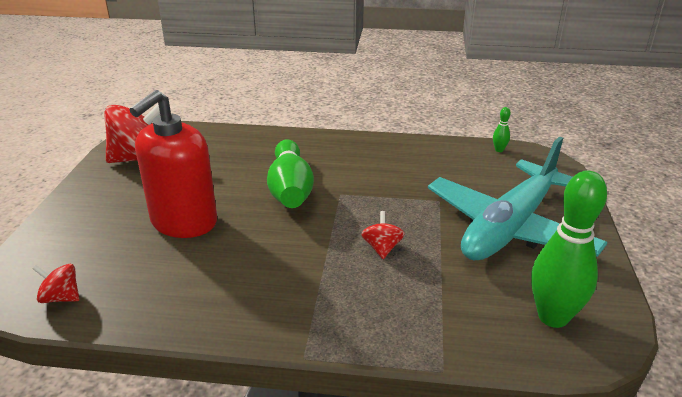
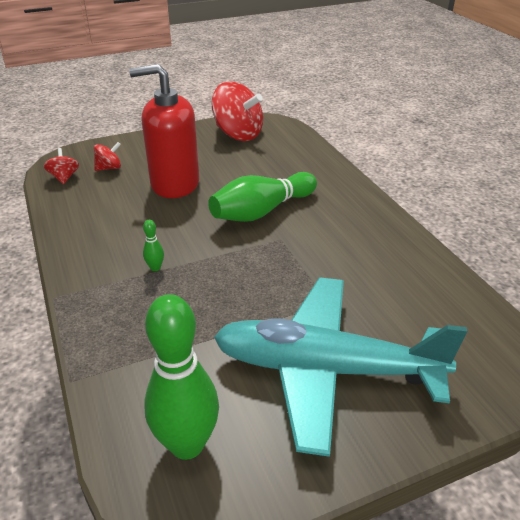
camera: 60 degrees right, 5 degrees up
red spinning top [361,211,405,259] -> red spinning top moved to [94,142,121,171]
green bowling pin [493,107,511,152] -> green bowling pin moved to [143,220,164,271]

